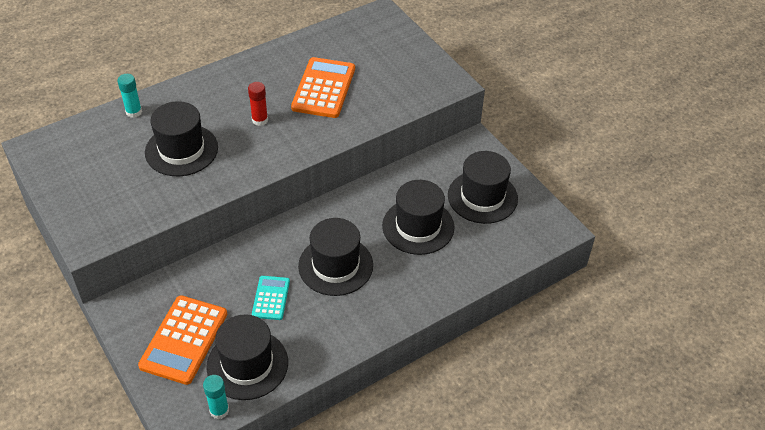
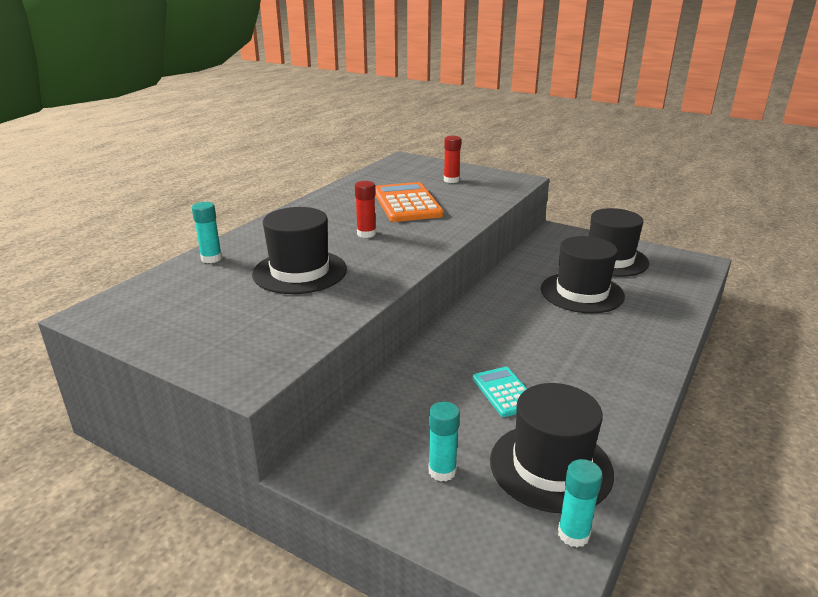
camera: 25 degrees left, 20 degrees down
orange calculator [138,295,227,385] -> turquoise glue stick [429,402,460,482]
black hat [298,218,373,296] -> none
none -> red glue stick [444,136,461,183]

